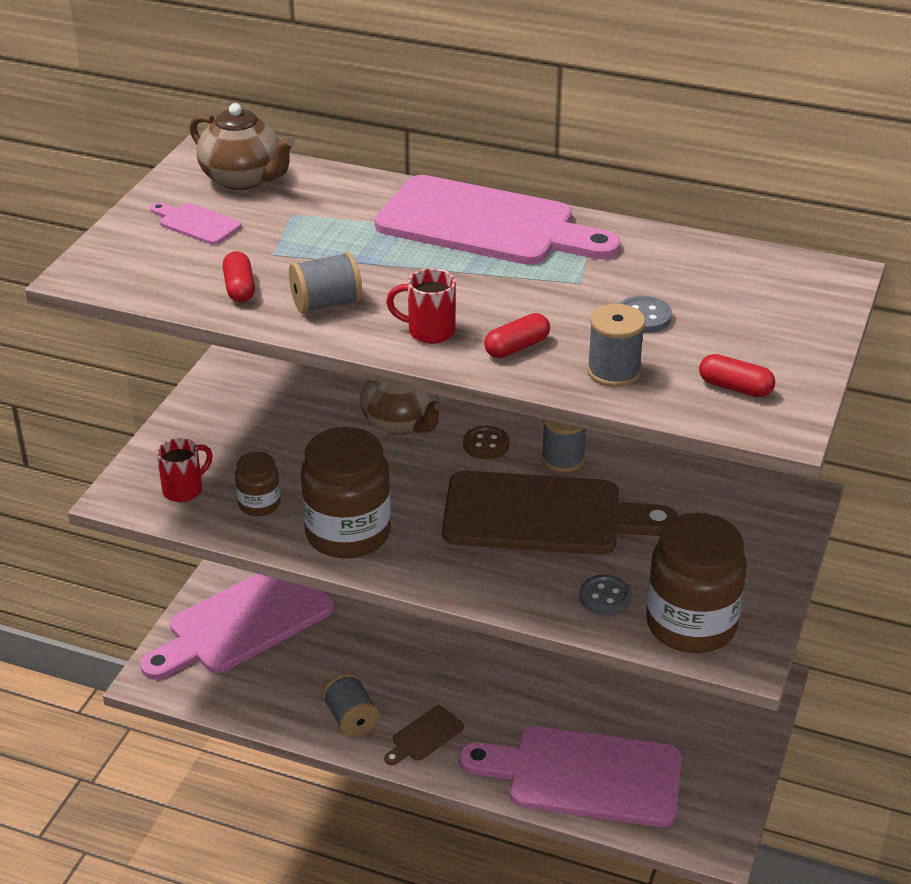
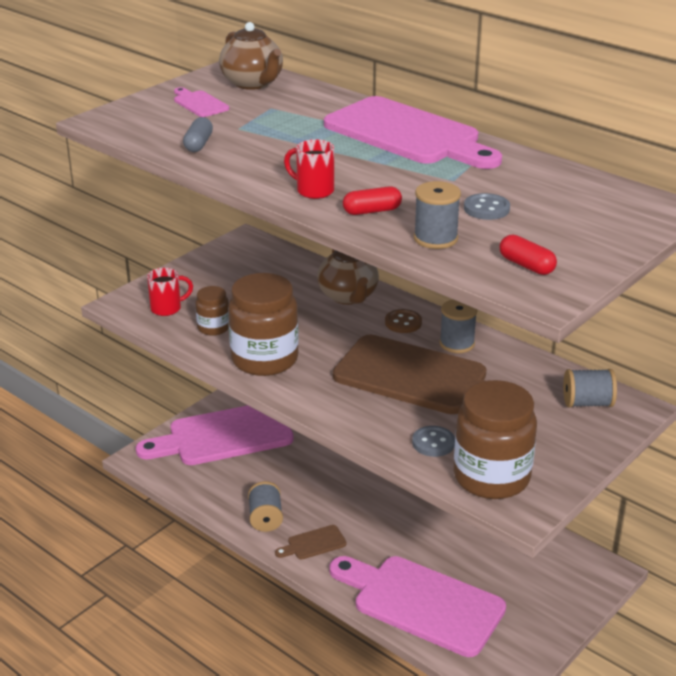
camera: 20 degrees right, 5 degrees down
red capsule [223,251,255,303] -> grey capsule [183,117,213,152]
grey spool [289,252,362,313] -> grey spool moved to [563,369,617,407]

